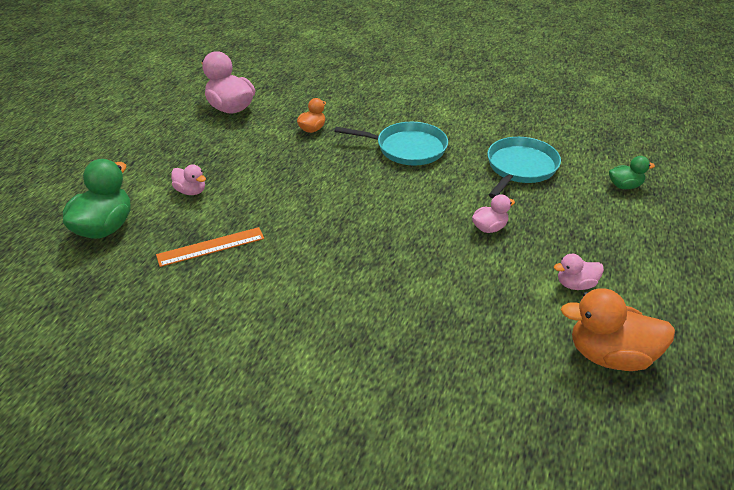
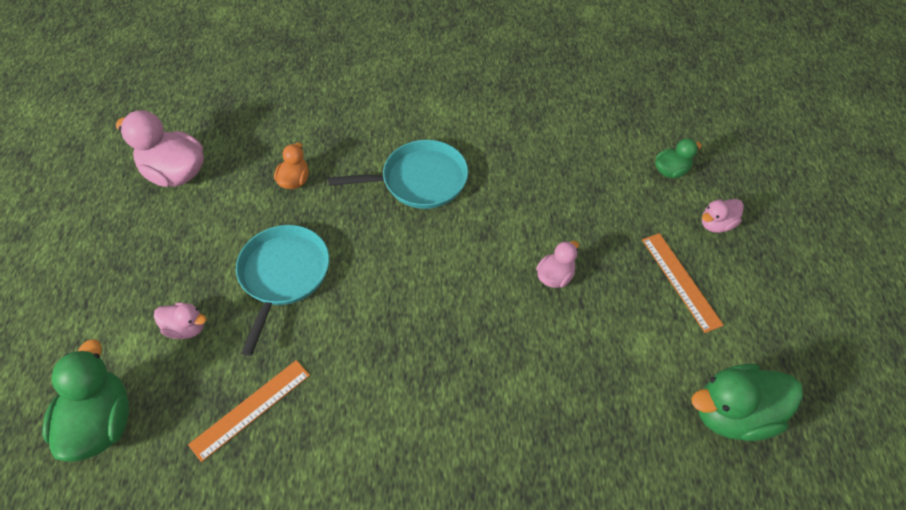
camera: 20 degrees left, 15 degrees up
turquoise pan [487,137,561,198] -> turquoise pan moved to [236,225,329,356]
pink duck [554,254,604,290] -> pink duck moved to [702,199,744,233]
orange duck [561,289,675,371] -> green duck [691,364,803,441]
none -> orange ruler [642,233,724,333]

